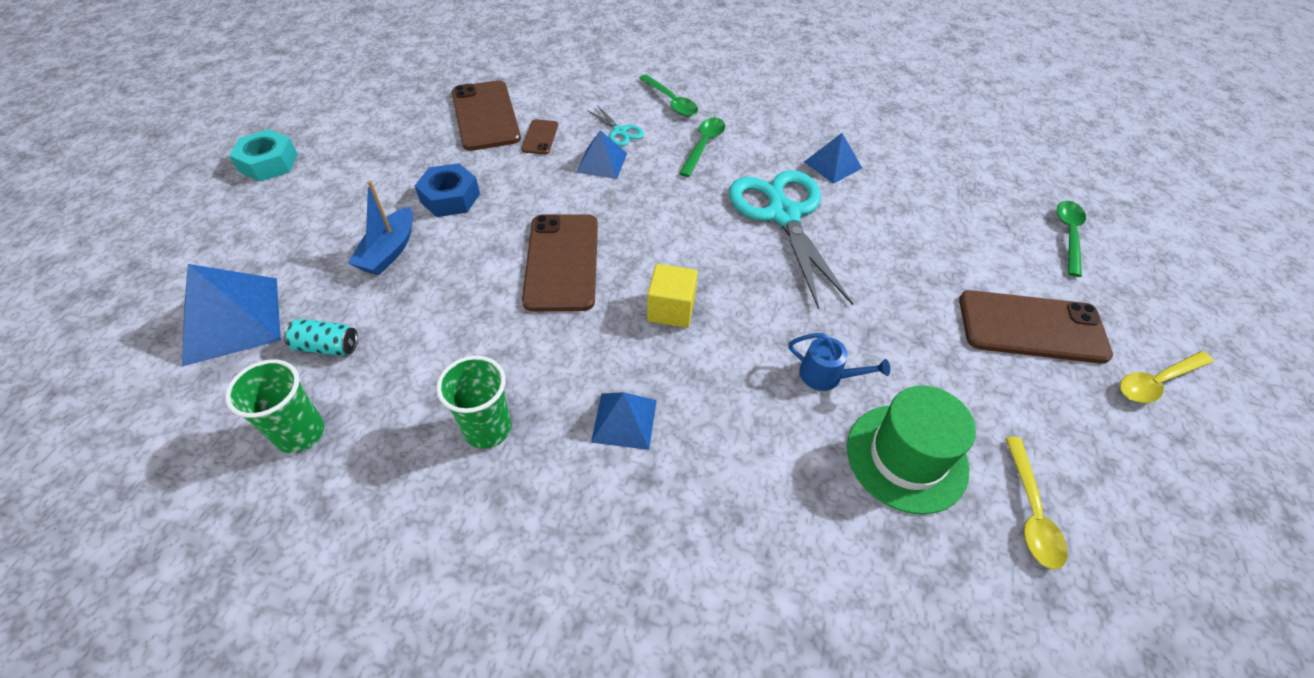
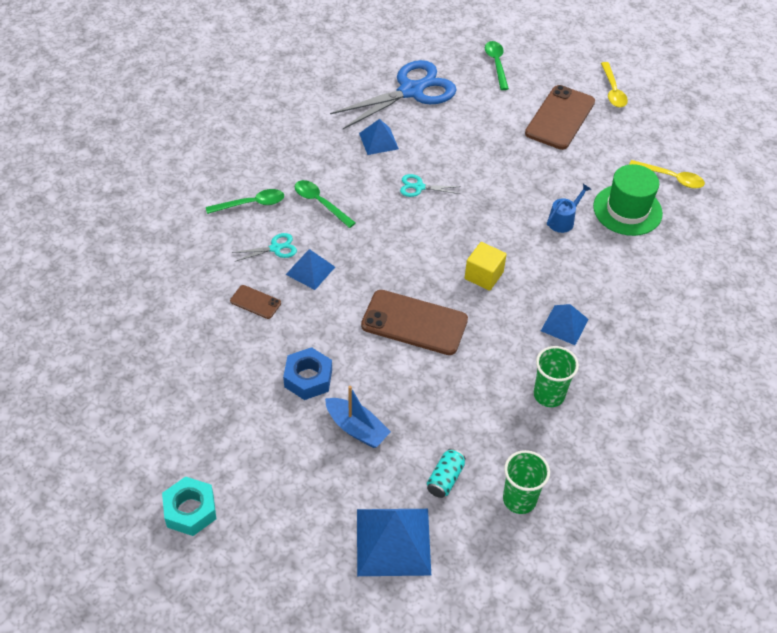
camera: 70 degrees left, 0 degrees up
brown phone [452,80,521,151] -> none
turquoise scissors [729,170,853,310] -> turquoise scissors [400,174,461,197], size x0.43
green spoon [1057,201,1086,277] -> green spoon turned 45 degrees clockwise [485,41,509,90]
none -> blue scissors [330,60,457,129]

